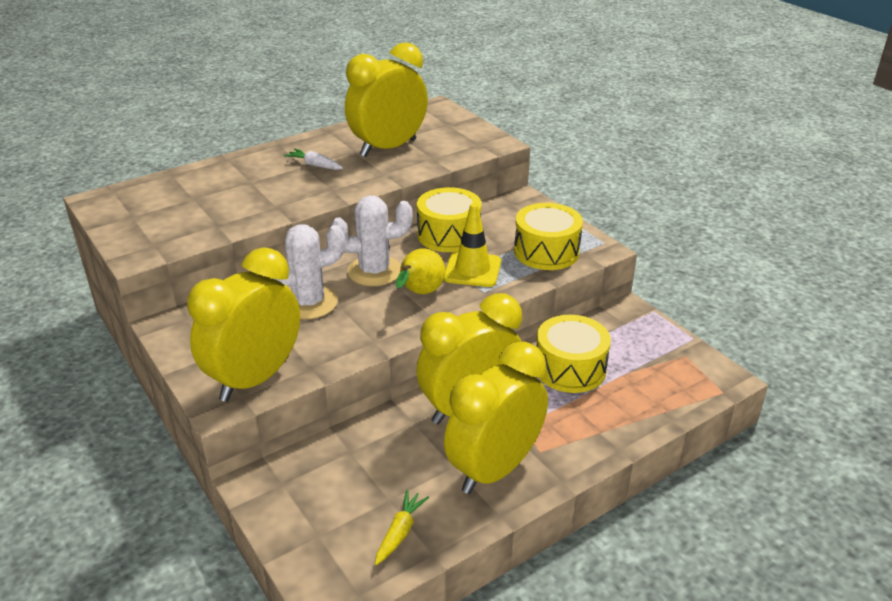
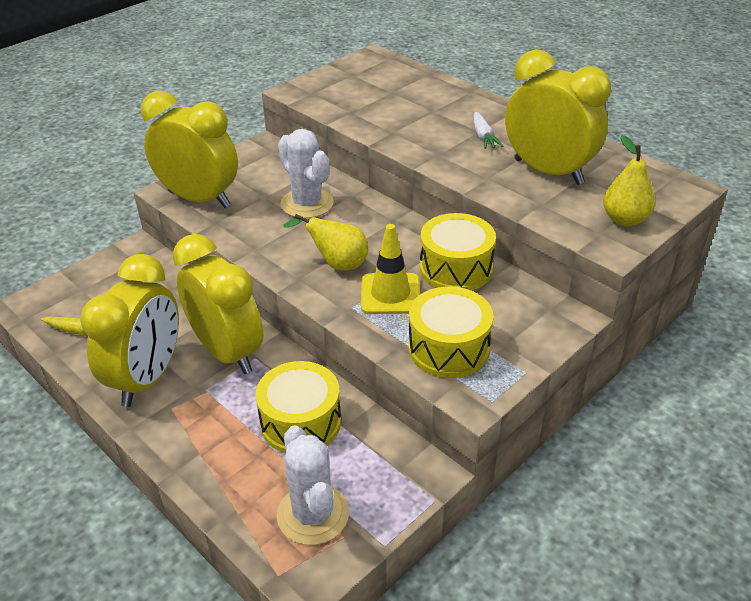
camera: 80 degrees right, 5 degrees up
white carrot [284,149,343,170] -> white carrot turned 150 degrees clockwise [474,112,503,149]
white cactus [331,195,413,286] -> white cactus moved to [277,425,349,545]
yellow clock [444,342,548,494] -> yellow clock turned 75 degrees clockwise [80,254,179,407]
none -> yellow pear [603,135,655,226]

